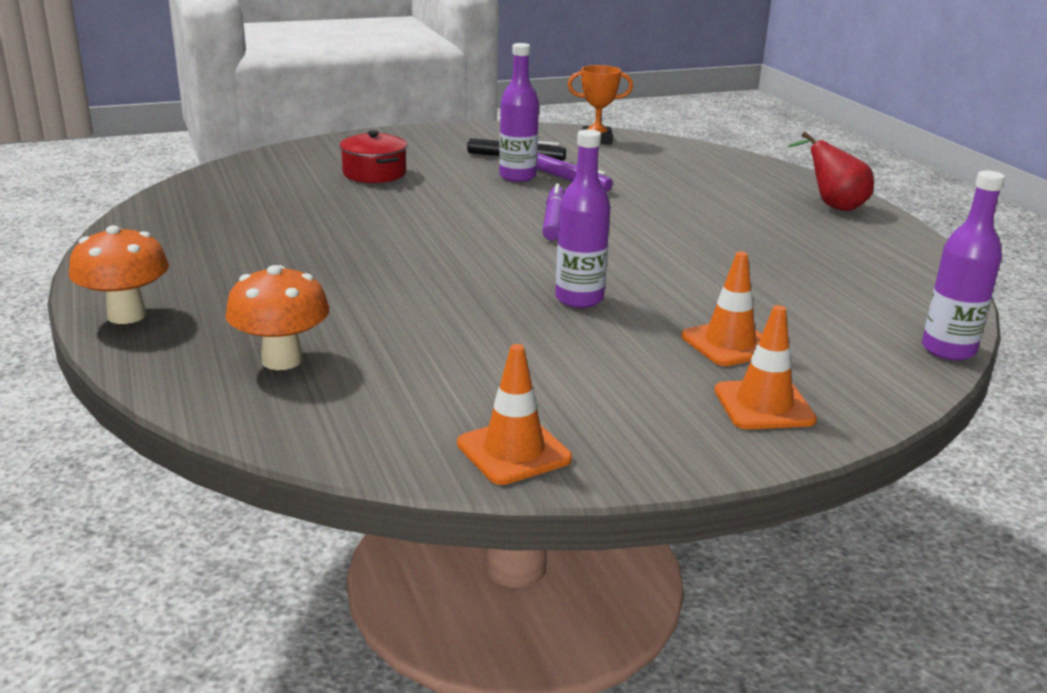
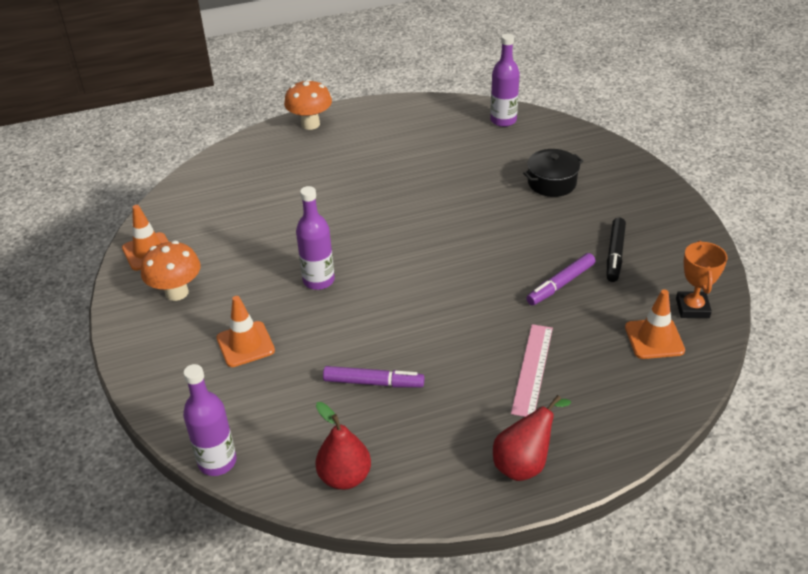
camera: 95 degrees right, 15 degrees up
orange mushroom [225,265,329,370] -> orange mushroom moved to [141,241,201,301]
red pot [339,130,407,183] -> black pot [523,149,583,197]
purple bottle [499,43,539,182] -> purple bottle moved to [490,34,520,127]
purple marker [542,183,564,240] -> purple marker moved to [323,366,424,387]
orange traffic cone [714,305,817,430] -> orange traffic cone moved to [625,289,685,359]
none -> red pear [315,402,371,490]
none -> pink ruler [511,324,553,417]

